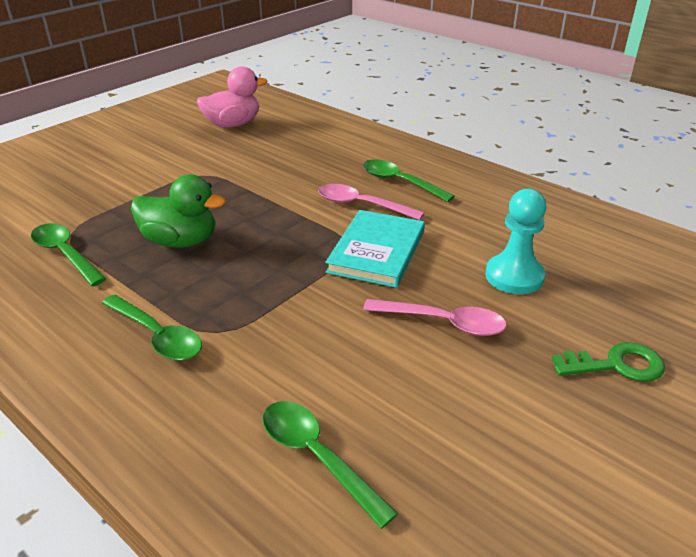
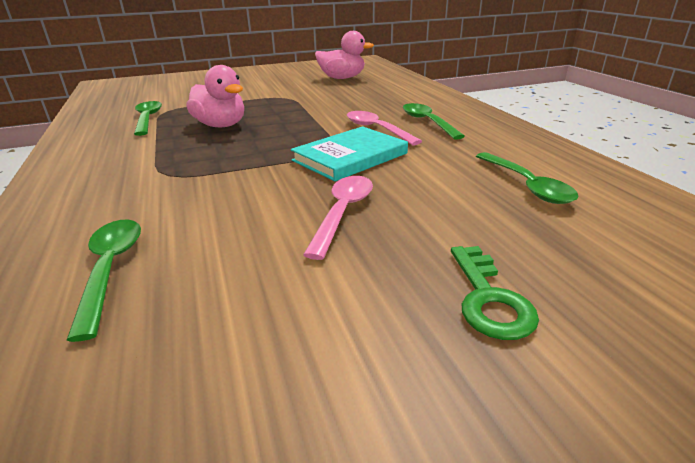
camera: 30 degrees right, 5 degrees down
green spoon [102,295,202,361] -> green spoon moved to [476,152,579,204]
green duck [131,174,226,248] -> pink duck [186,65,244,127]
pink spoon [363,299,507,336] -> pink spoon turned 120 degrees counterclockwise [303,176,373,260]
turquoise pawn [485,189,546,294] -> none
green key [552,342,665,382] -> green key turned 60 degrees clockwise [451,246,539,340]

